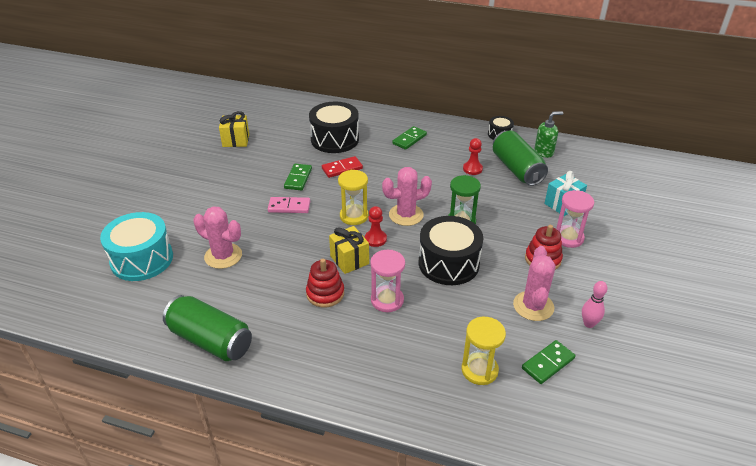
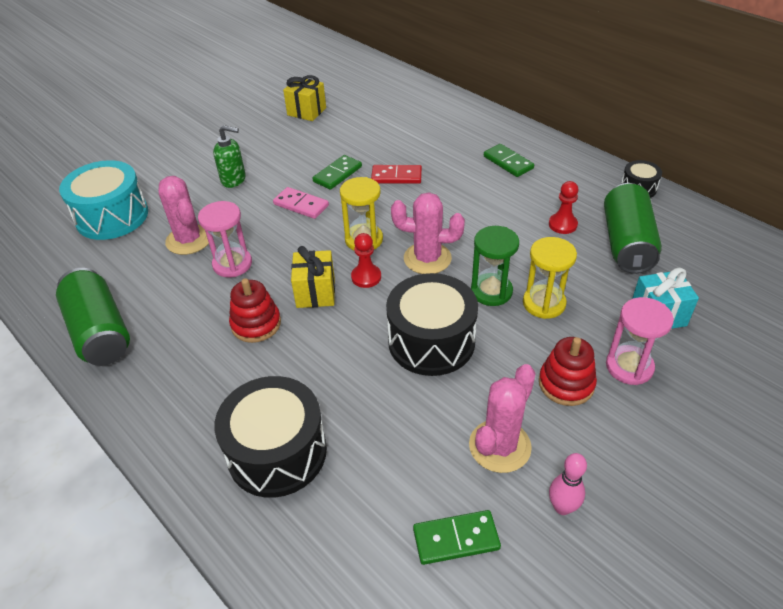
camera: 30 degrees right, 5 degrees up
black drum [309,102,359,153] -> black drum moved to [214,376,327,498]
pink hourglass [370,250,405,312] -> pink hourglass moved to [198,201,252,277]
green domino [392,126,427,150] -> green domino turned 75 degrees clockwise [484,144,534,177]
yellow hourglass [461,317,506,385] -> yellow hourglass moved to [523,237,577,319]
green soap dispenser [535,111,564,158] -> green soap dispenser moved to [213,125,246,188]

